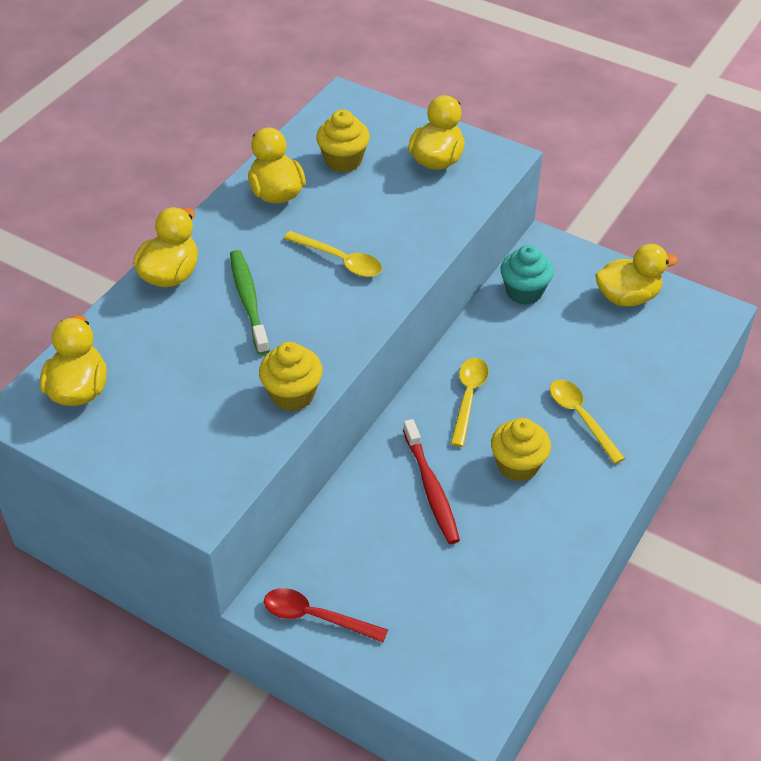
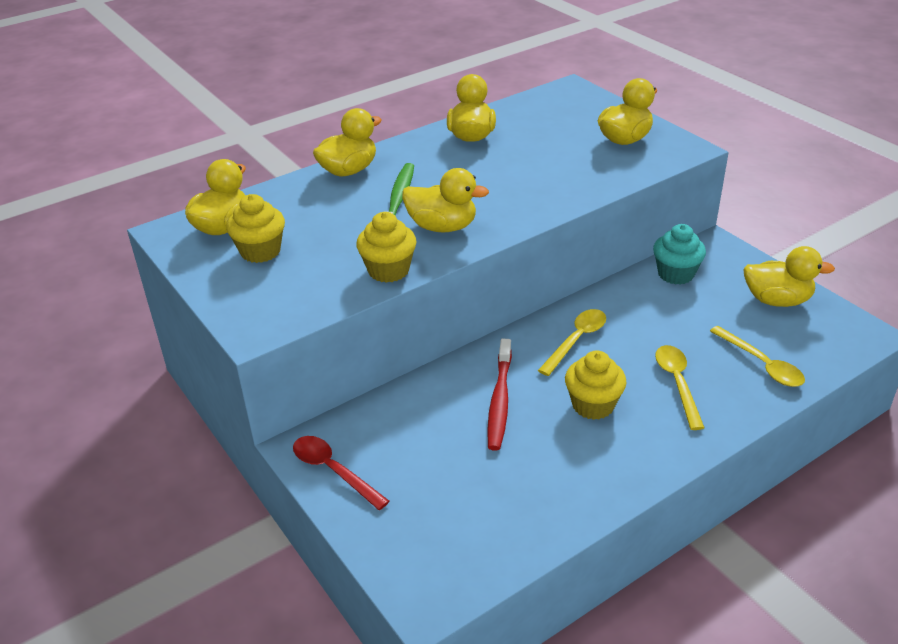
camera: 25 degrees right, 10 degrees down
yellow spoon [284,231,382,277] -> yellow spoon moved to [710,326,805,387]
yellow cupcake [316,110,370,172] -> yellow cupcake moved to [226,194,285,263]
none -> yellow duck [402,168,489,232]

